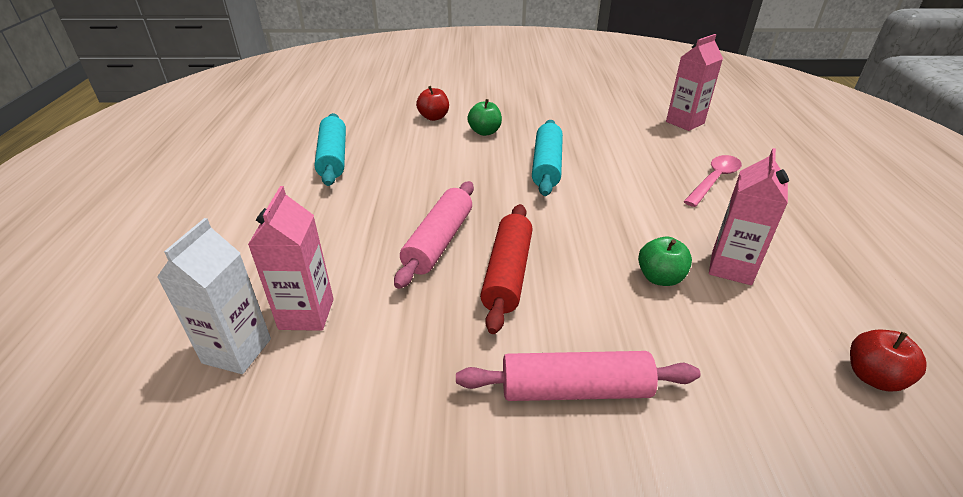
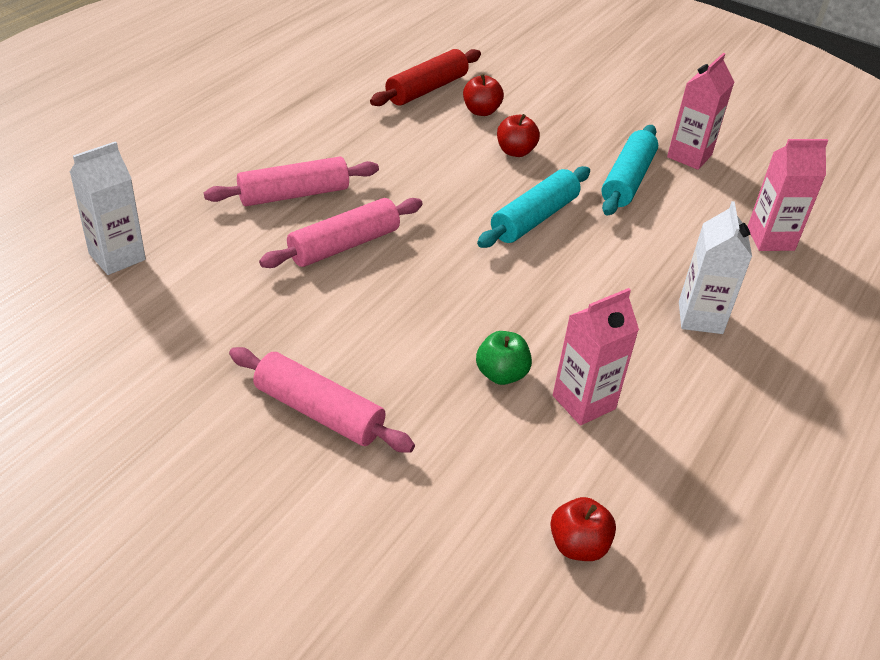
camera: 30 degrees right, 5 degrees up
pink carton [248,186,334,331] -> pink carton moved to [667,53,734,170]
turquoise rolling pin [315,113,346,186] -> turquoise rolling pin moved to [601,125,658,216]
green apple [467,99,502,136] -> red apple [497,114,540,157]
red rolling pin [480,204,533,334] -> red rolling pin moved to [370,49,481,106]
pink spoon [683,155,742,207] -> white carton [679,201,752,334]
none -> pink rolling pin [204,156,379,206]

